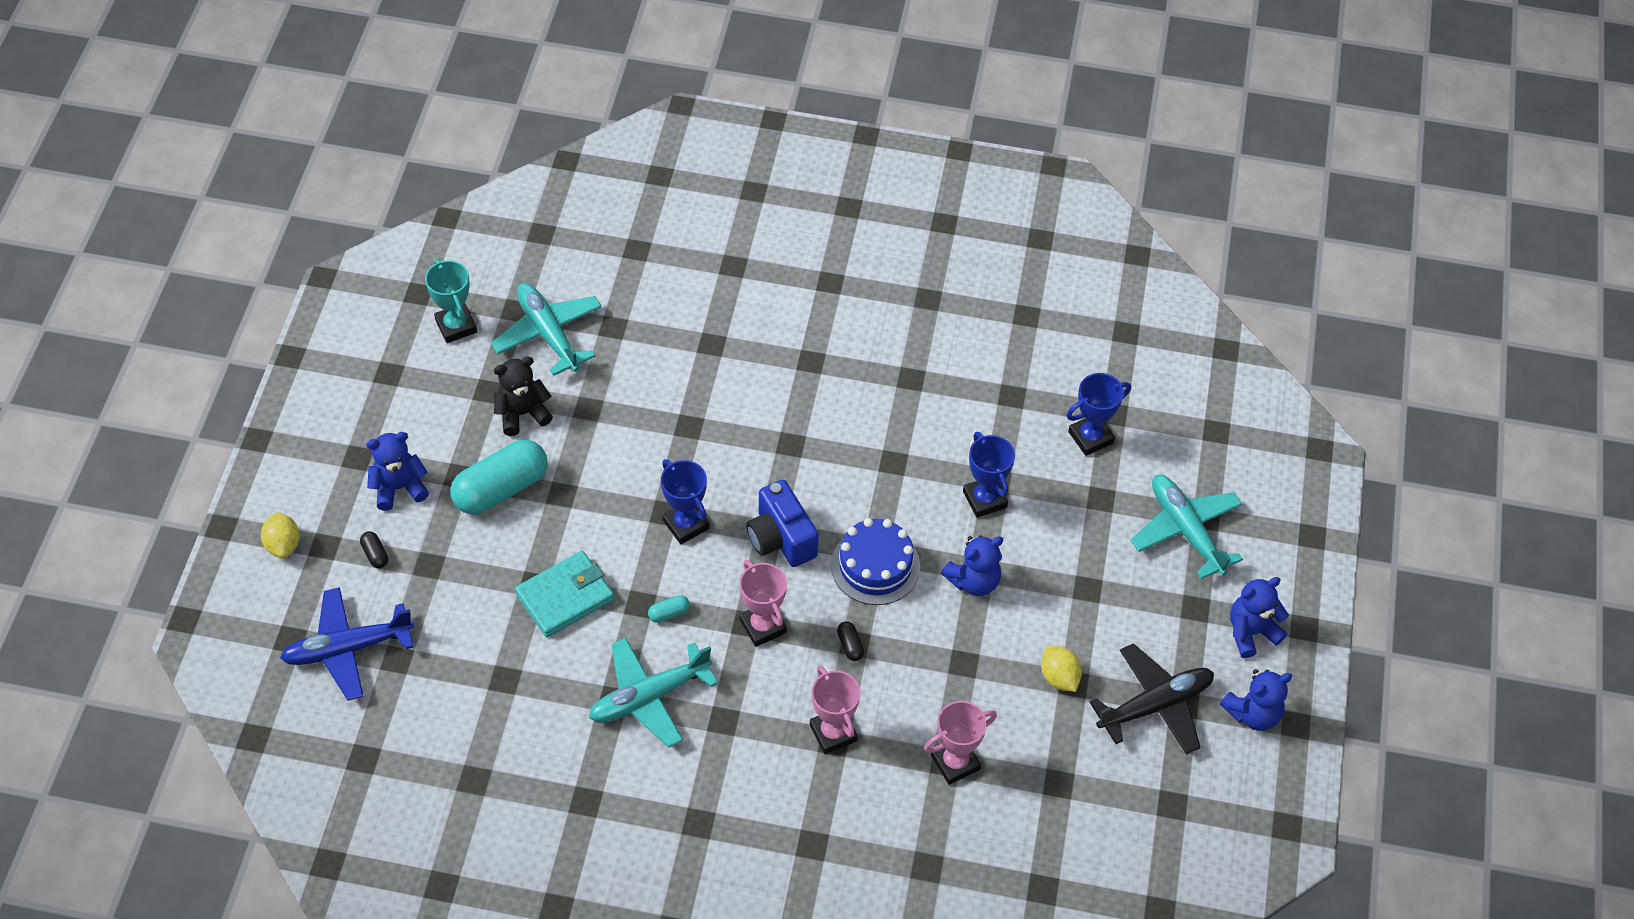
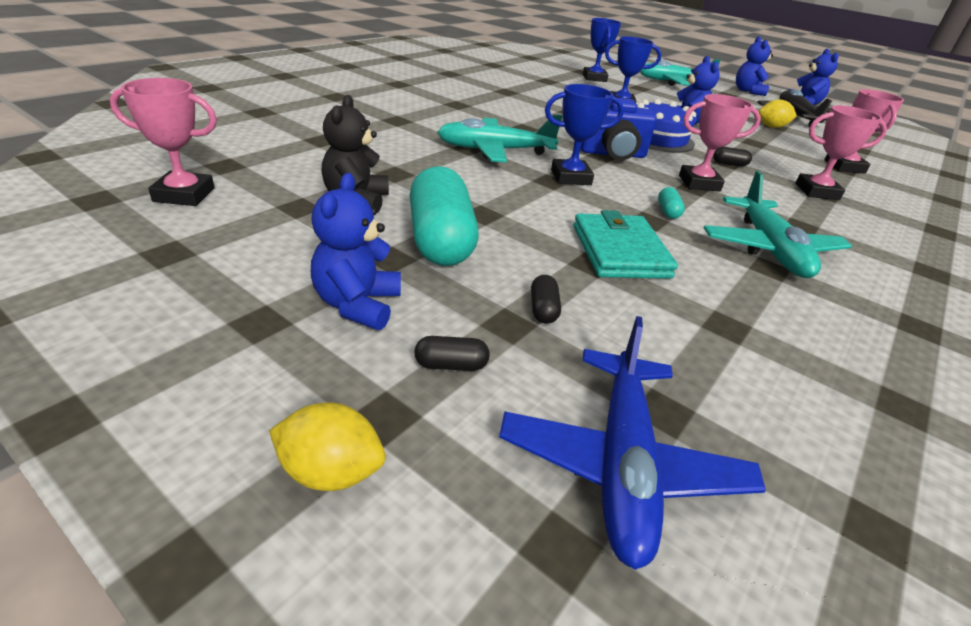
camera: 65 degrees left, 20 degrees down
turquoise trophy [425,259,477,343] -> pink trophy [110,78,217,206]
turquoise plane [491,283,602,376] -> turquoise plane moved to [437,114,563,163]
none -> black capsule [531,275,561,324]

